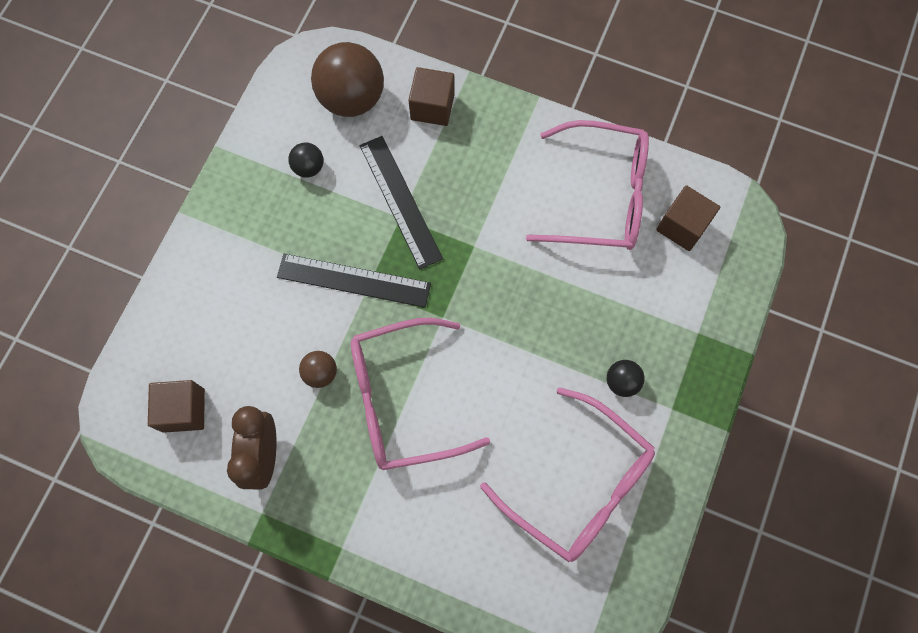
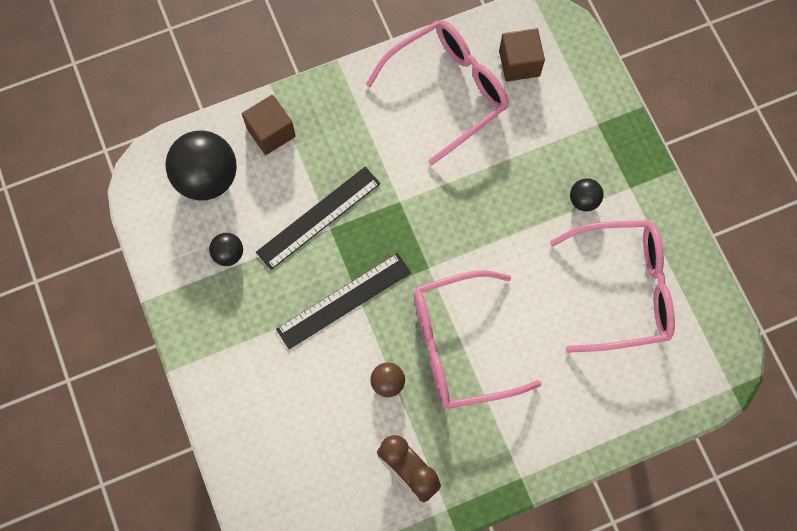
camera: 45 degrees left, 0 degrees up
brown cube [148,380,205,433] -> none
brown ball [311,42,384,117] -> black ball [165,130,237,201]
pink glasses [351,318,490,470] -> pink glasses turned 45 degrees clockwise [414,270,542,409]
black ruler [360,136,443,269] -> black ruler turned 60 degrees counterclockwise [256,167,380,270]

